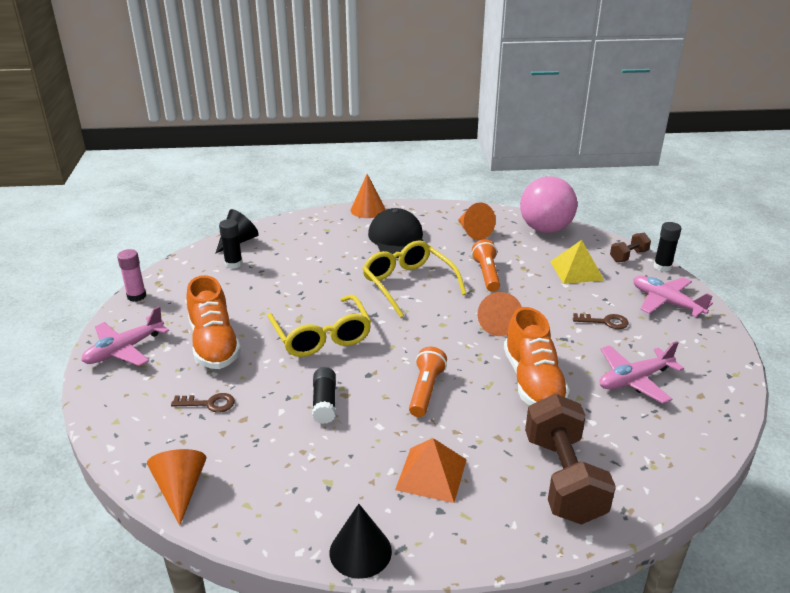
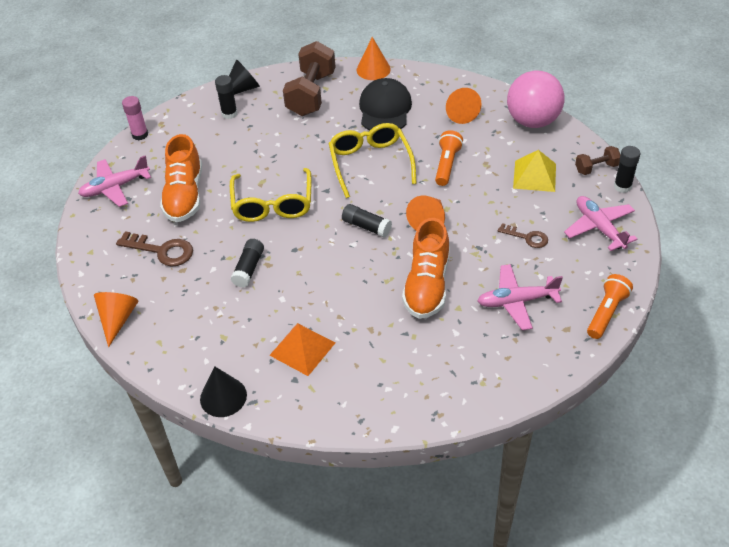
camera: 20 degrees right, 15 degrees up
brown key [171,393,235,413] -> brown key [116,231,193,267], size x1.59
orange flashlight [409,347,447,417] -> orange flashlight moved to [587,274,633,339]
brown dumbbell [525,394,616,525] -> brown dumbbell moved to [283,41,335,116]
none -> black glue stick [342,204,392,237]

